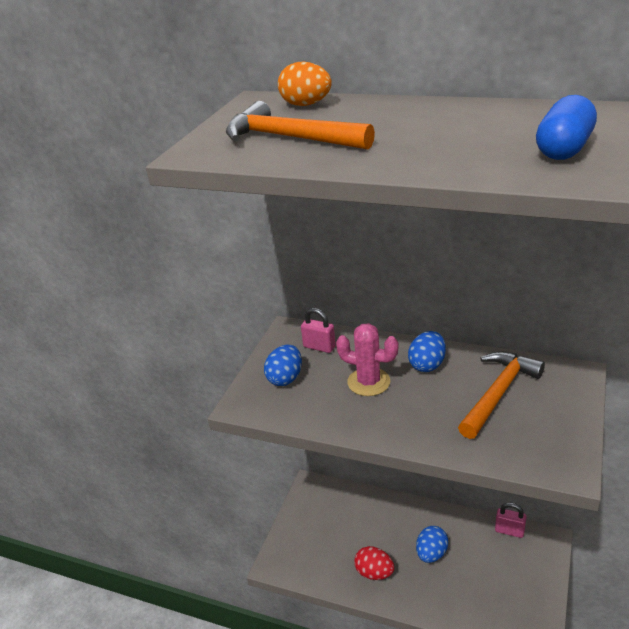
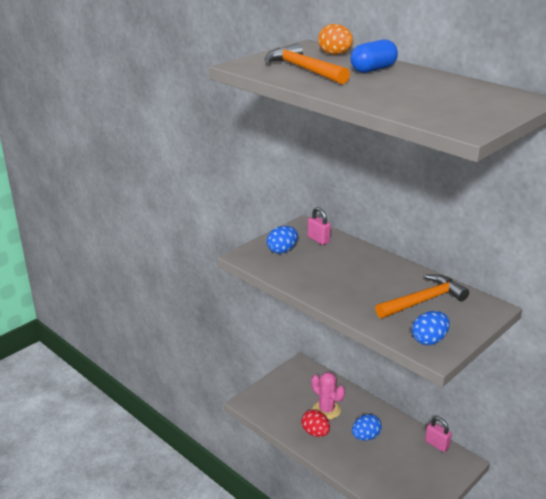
camera: 20 degrees right, 5 degrees down
pink cactus [336,323,398,396] -> pink cactus moved to [311,372,345,420]
blue egg [408,331,446,372] -> blue egg moved to [412,311,450,345]
blue capsule [536,95,597,160] -> blue capsule moved to [350,40,398,73]

